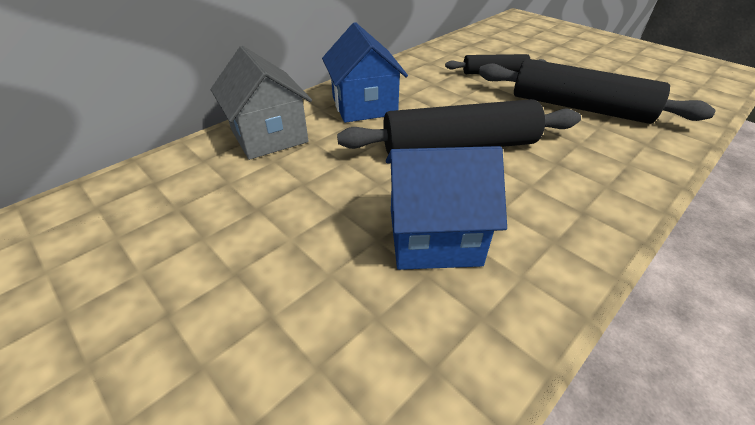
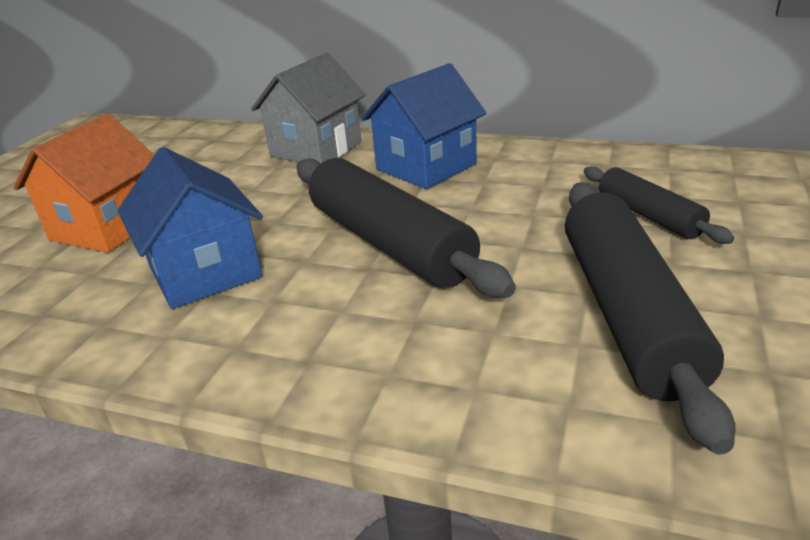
camera: 65 degrees right, 10 degrees down
none -> orange house [14,113,154,253]

